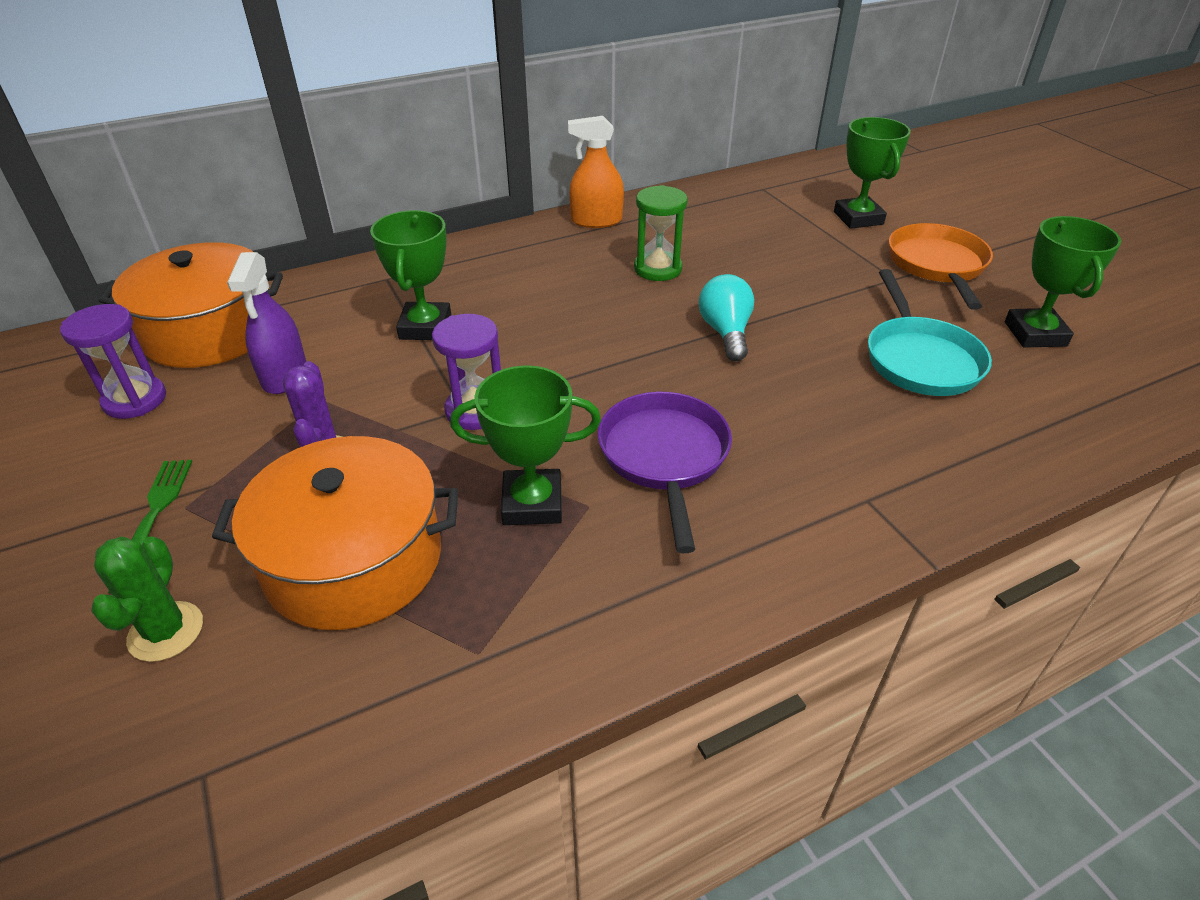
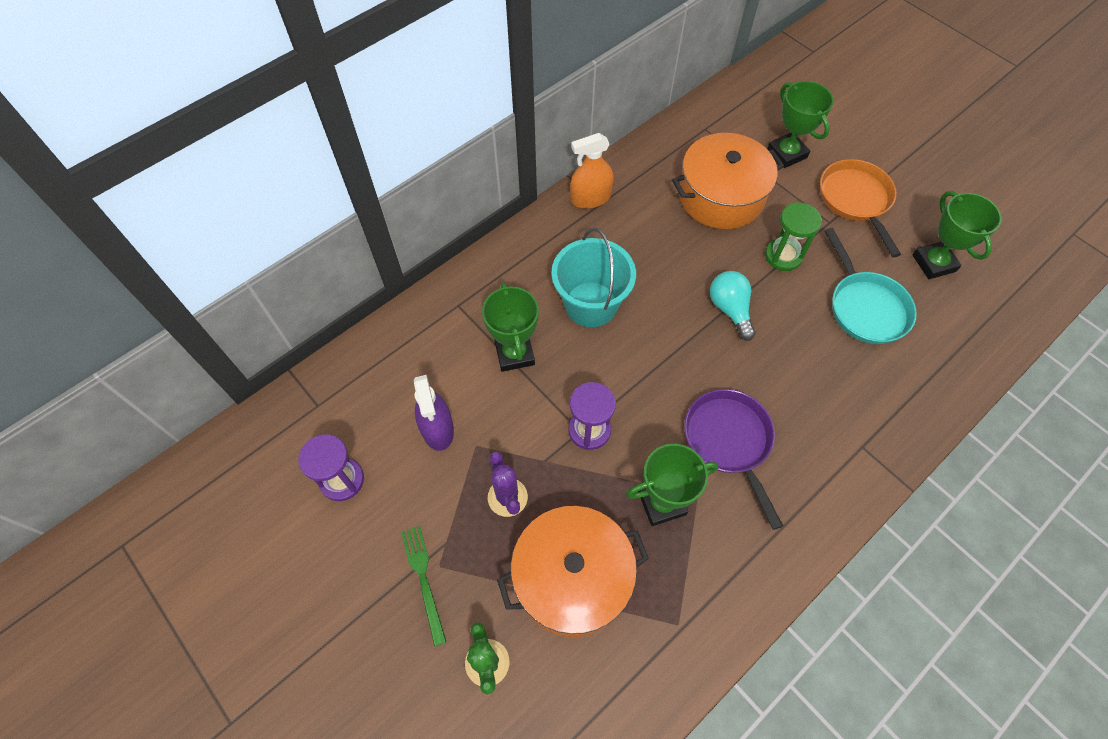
camera: 15 degrees left, 20 degrees up
orange pot [99,242,283,368] -> orange pot moved to [672,133,784,229]
green hourglass [634,185,688,281] -> green hourglass moved to [765,202,822,271]
none -> turquoise bucket [551,228,636,327]

